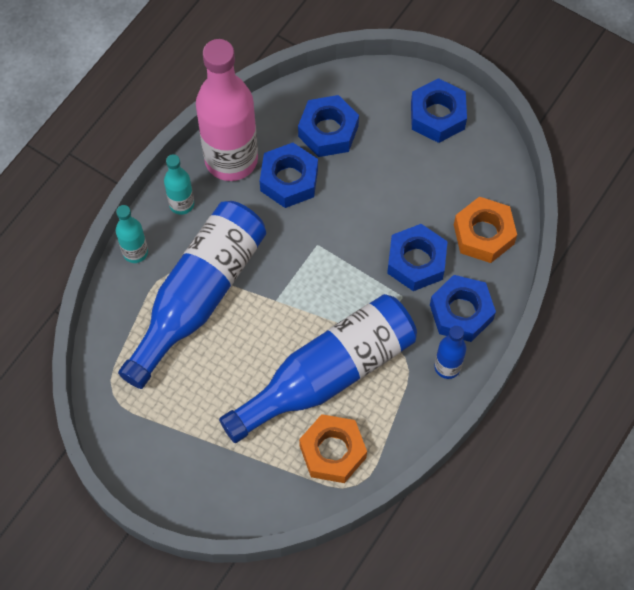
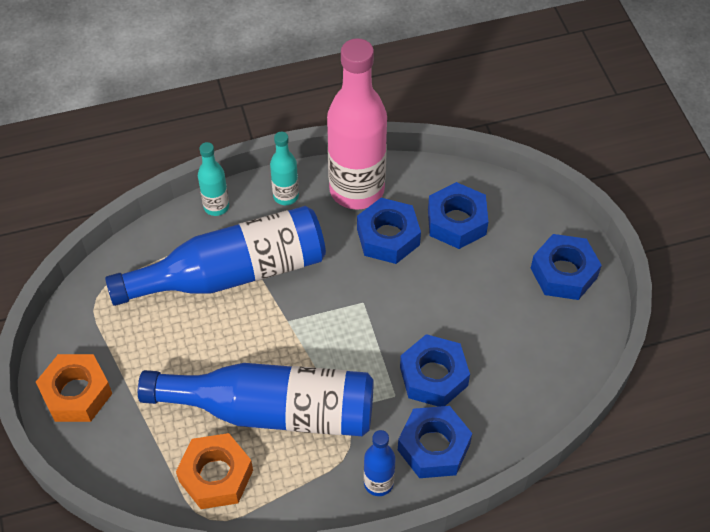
camera: 40 degrees right, 10 degrees down
orange nut [454,197,517,263] -> orange nut moved to [36,354,112,422]

